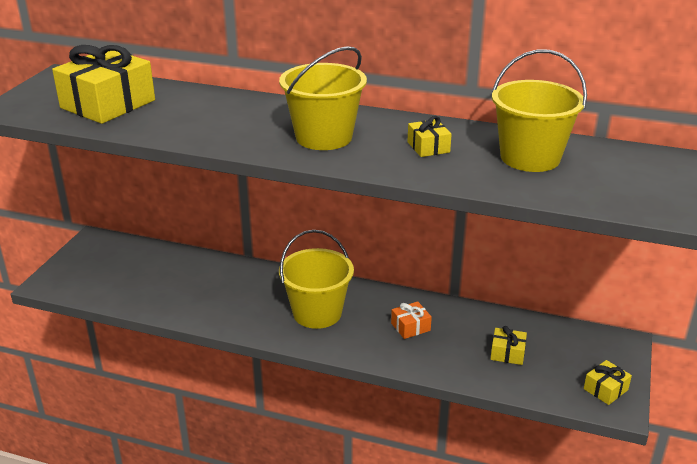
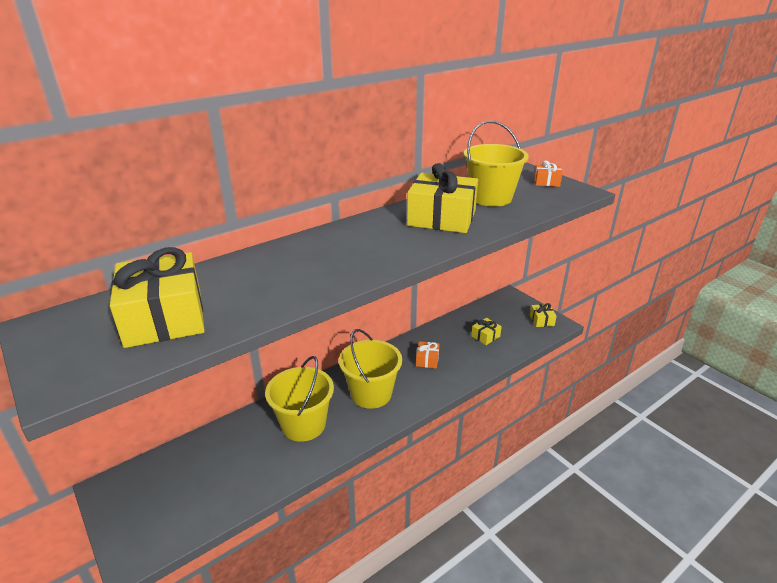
camera: 55 degrees left, 0 degrees up
yellow bucket [279,46,367,150] -> yellow bucket moved to [265,356,334,442]
yellow gift [407,116,452,157] -> yellow gift [407,163,478,233], size x2.19
none -> orange gift [534,160,562,187]

